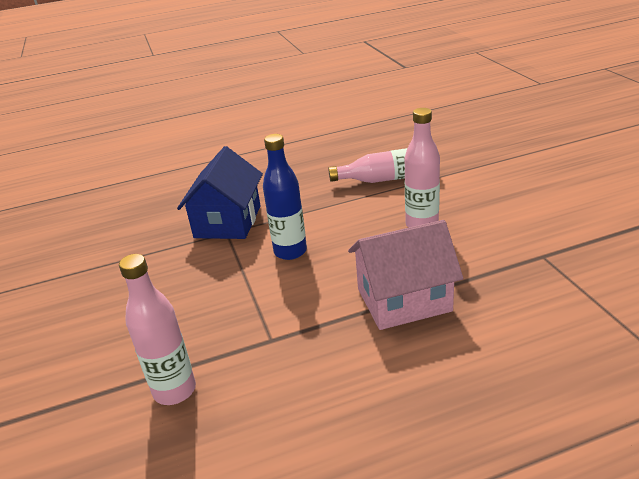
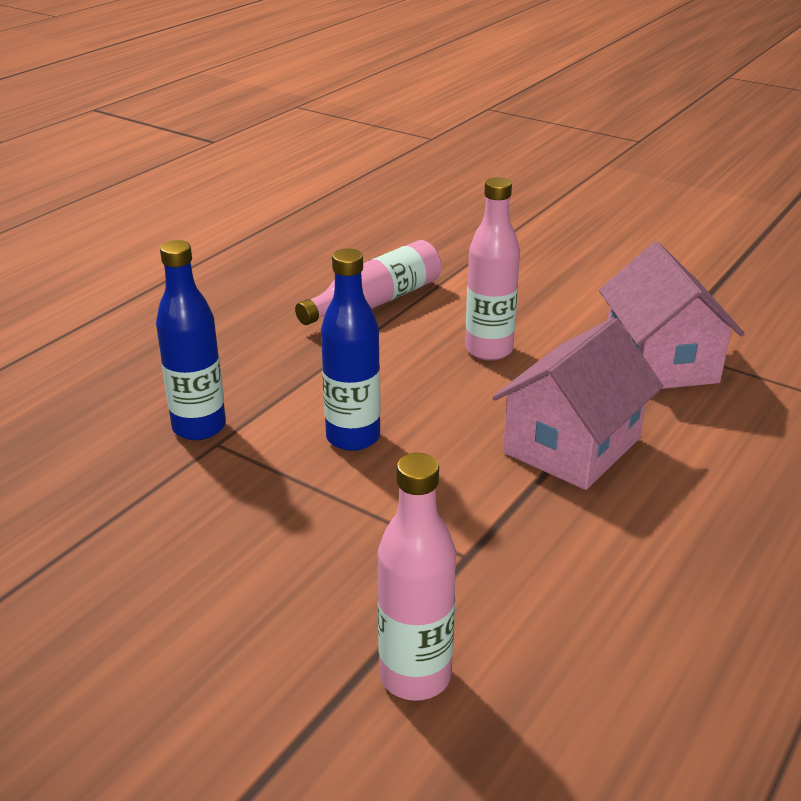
camera: 40 degrees left, 0 degrees up
blue house [177,146,263,239] -> blue bottle [156,240,226,440]
none -> pink house [599,242,744,389]

